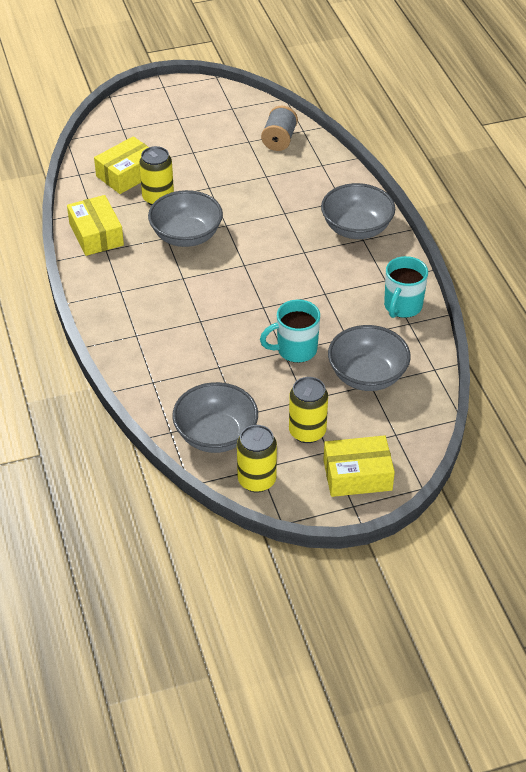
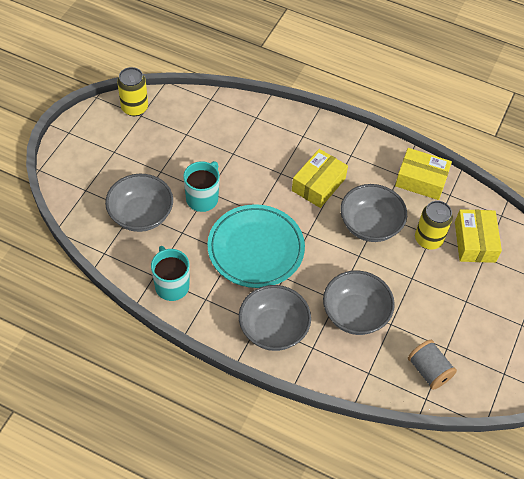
camera: 130 degrees right, 10 degrees up
grey bowl [172,382,258,453] -> grey bowl moved to [323,270,395,335]
yellow can [289,377,328,443] -> none
yellow box [323,435,395,497] -> yellow box moved to [292,149,348,208]
none -> turquoise plate [207,204,305,288]

